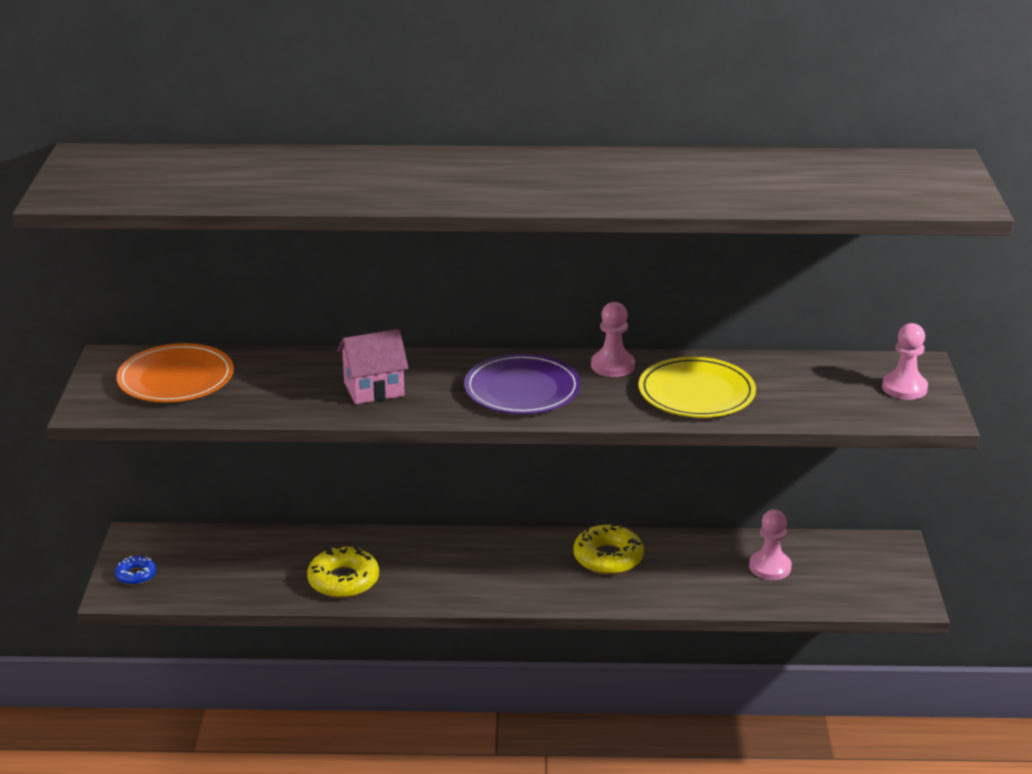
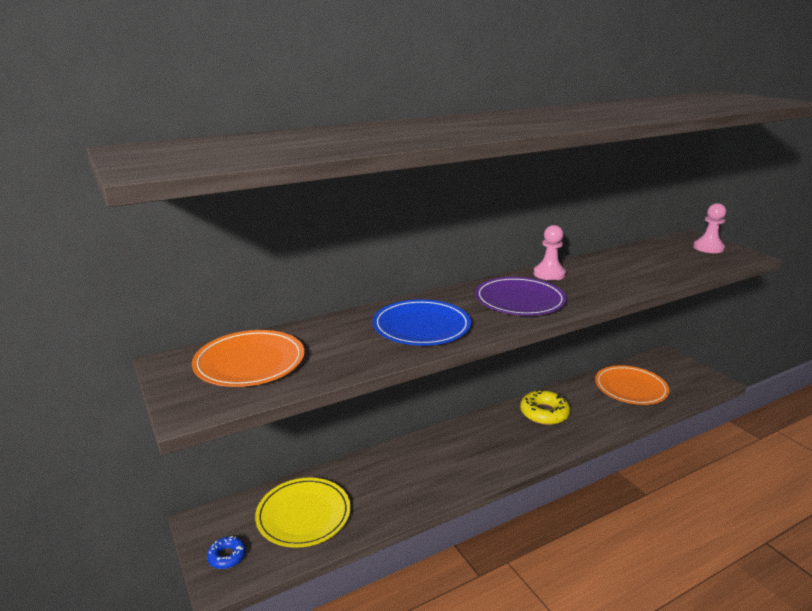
camera: 30 degrees left, 5 degrees down
yellow donut [307,546,379,598] -> none
pink house [338,329,408,404] -> blue plate [373,299,471,346]
yellow plate [639,357,756,417] -> yellow plate moved to [255,478,350,548]
pink pawn [749,510,792,580] -> orange plate [595,365,669,405]

